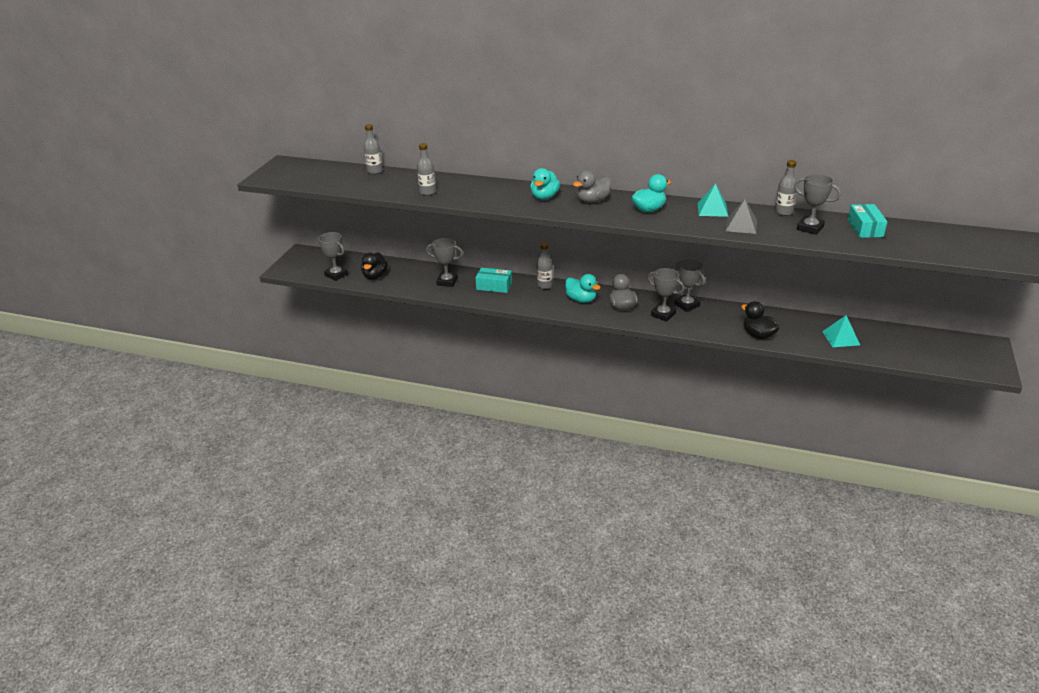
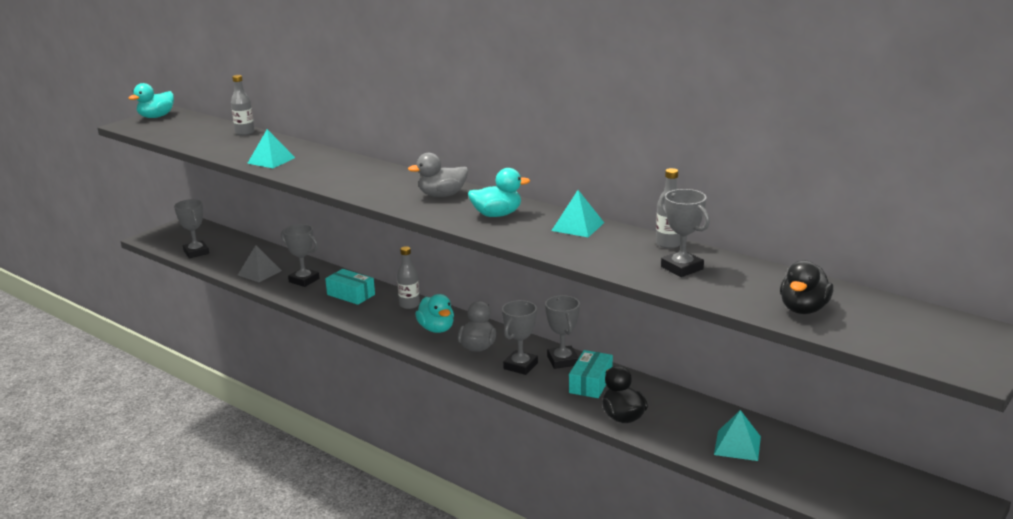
camera: 20 degrees right, 10 degrees down
black duck [361,252,388,279] -> black duck moved to [780,260,833,314]
grey bottle [417,143,436,196] -> turquoise pyramid [247,129,295,168]
turquoise duck [530,168,560,200] -> turquoise duck moved to [129,83,174,118]
grey trophy [648,268,685,322] -> grey trophy turned 60 degrees clockwise [502,300,538,375]
grey pyramid [726,199,757,234] -> grey pyramid moved to [238,245,282,282]
turquoise box [848,204,887,238] -> turquoise box moved to [569,350,613,398]

